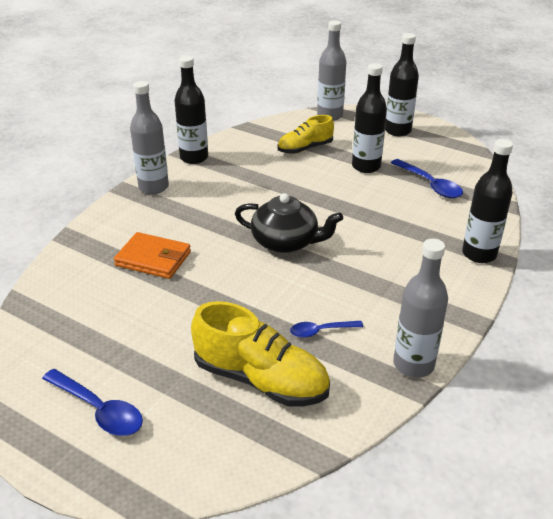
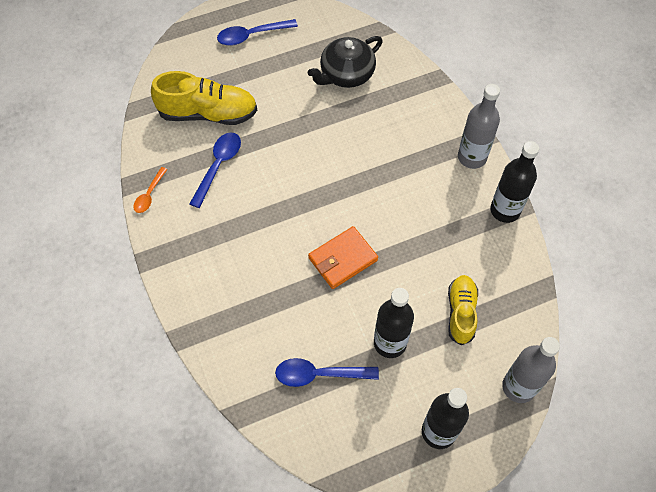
camera: 125 degrees right, 25 degrees up
orange wallet [114,232,191,279] -> orange wallet moved to [308,226,378,289]
yellow shoe [191,301,330,407] -> yellow shoe turned 150 degrees counterclockwise [151,71,257,125]
black teapot [235,193,343,253] -> black teapot moved to [308,36,383,88]
blue spoon [290,321,363,338] -> blue spoon [189,132,241,208], size x1.59
grey bottle [393,238,448,378] -> orange spoon [133,167,168,213]
black bottle [462,139,513,263] -> none

